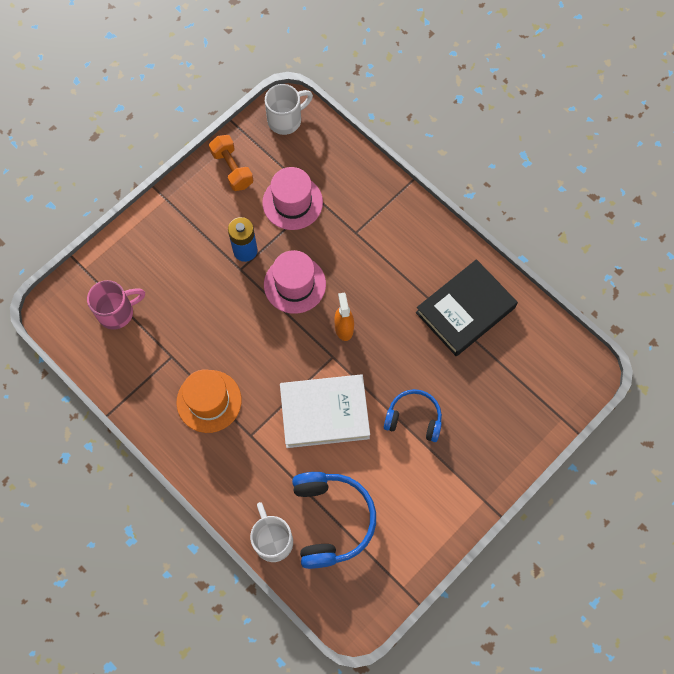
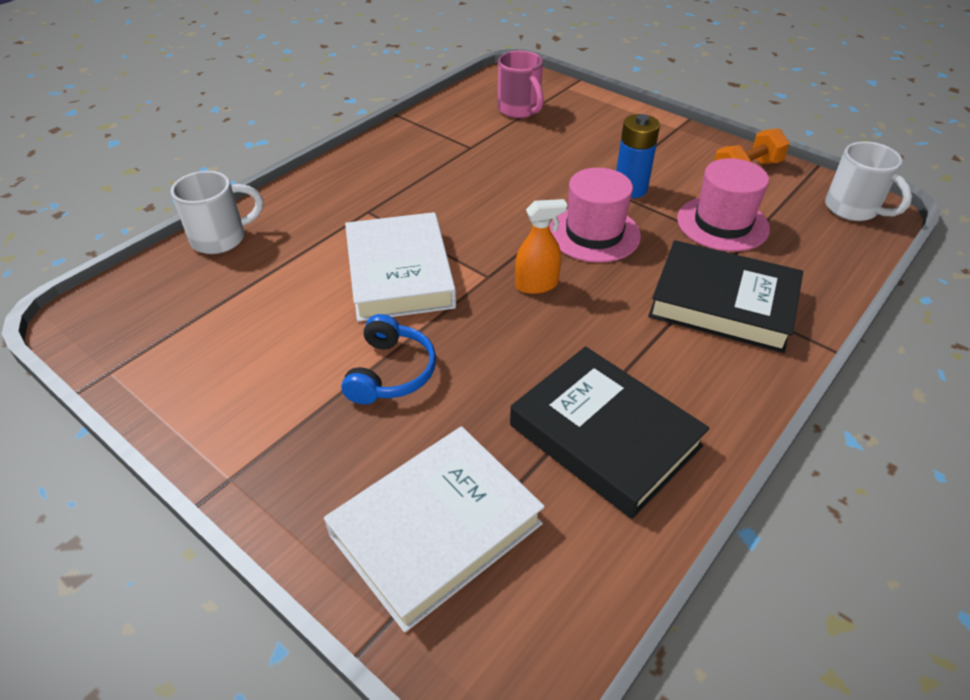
camera: 85 degrees right, 25 degrees down
orange hat [177,369,241,433] -> none
blue headphones [292,472,376,569] -> none
none -> white book [324,426,545,632]
none -> black book [648,240,803,353]

